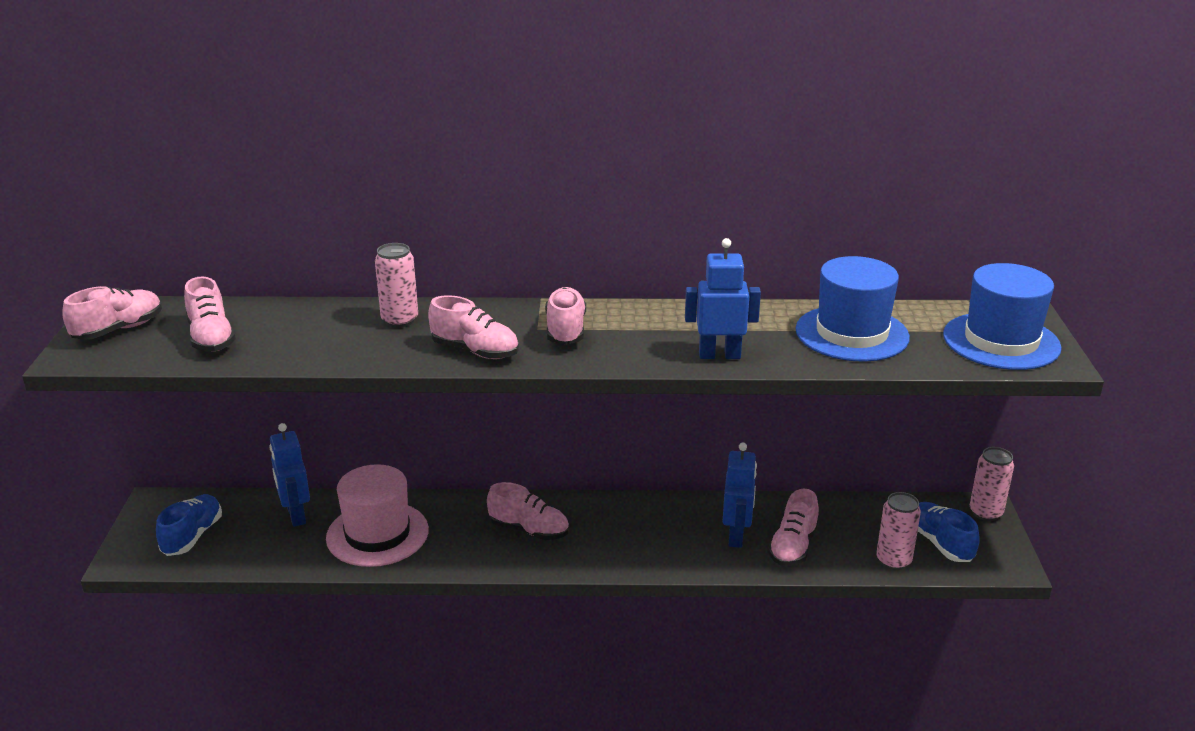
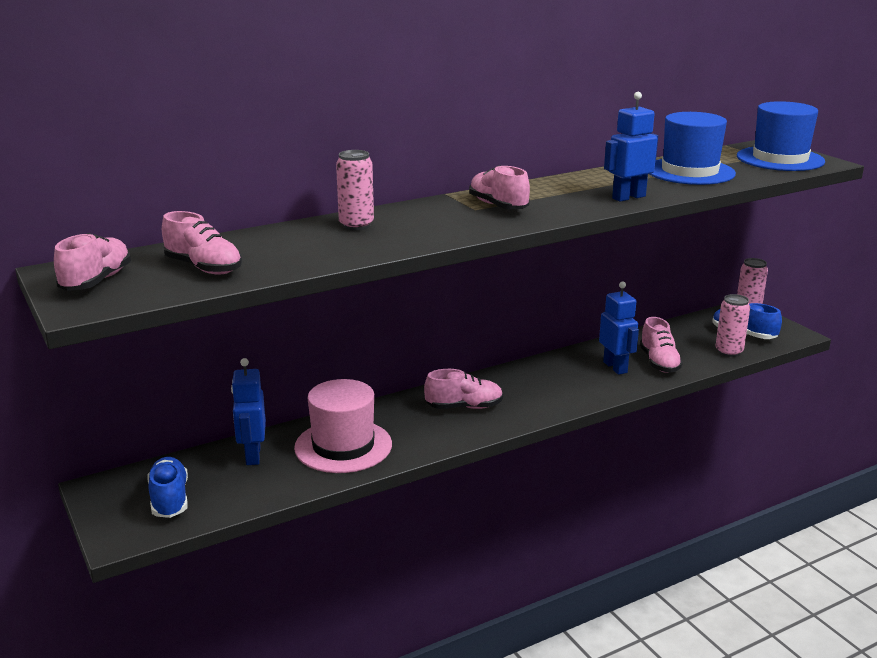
camera: 30 degrees left, 5 degrees down
blue robot [269,423,310,527] -> blue robot turned 45 degrees clockwise [231,358,266,465]
pink shoe [428,295,519,359] -> none

